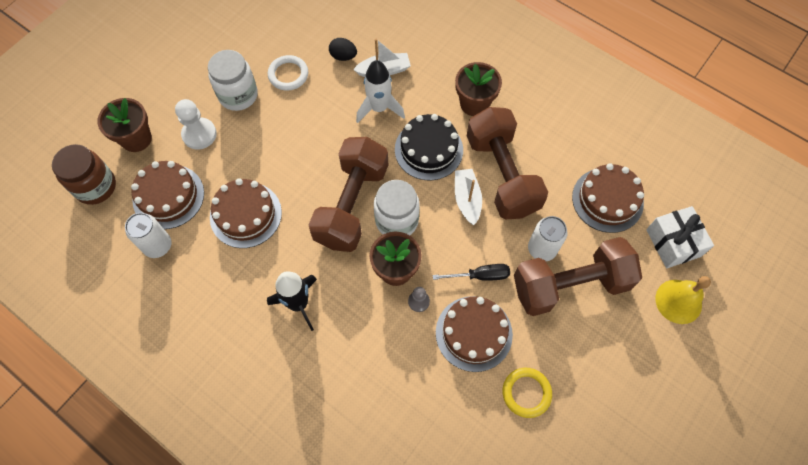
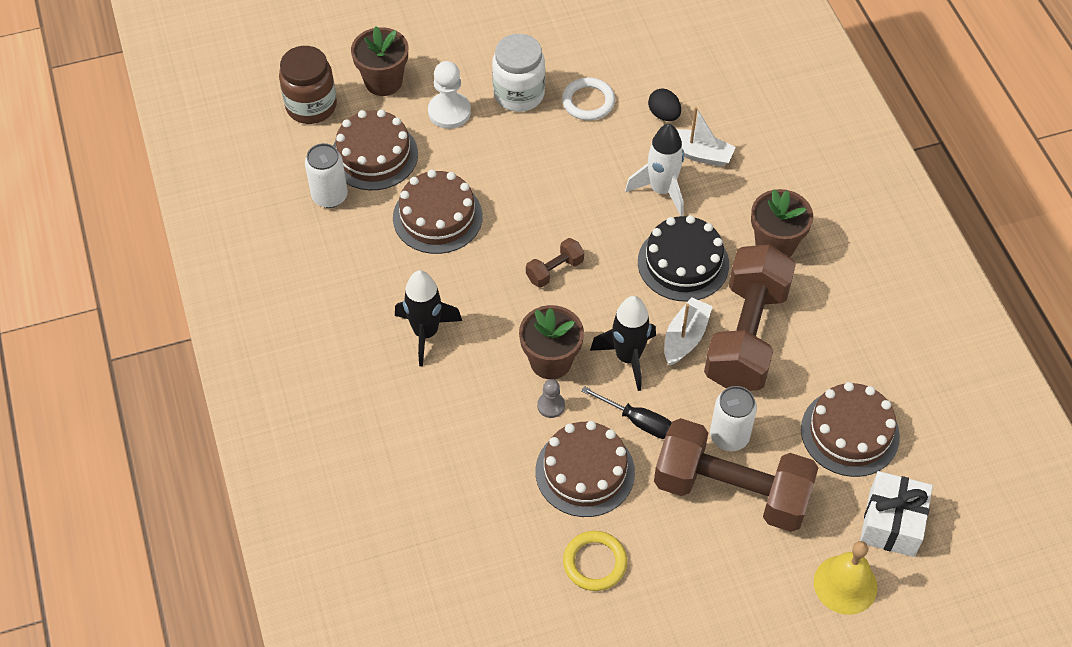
camera: 35 degrees right, 10 degrees down
brown dumbbell [309,137,388,252] -> brown dumbbell [526,238,584,288], size x0.42
white jar [374,180,420,235] -> none
none -> black rocket [590,296,656,391]

